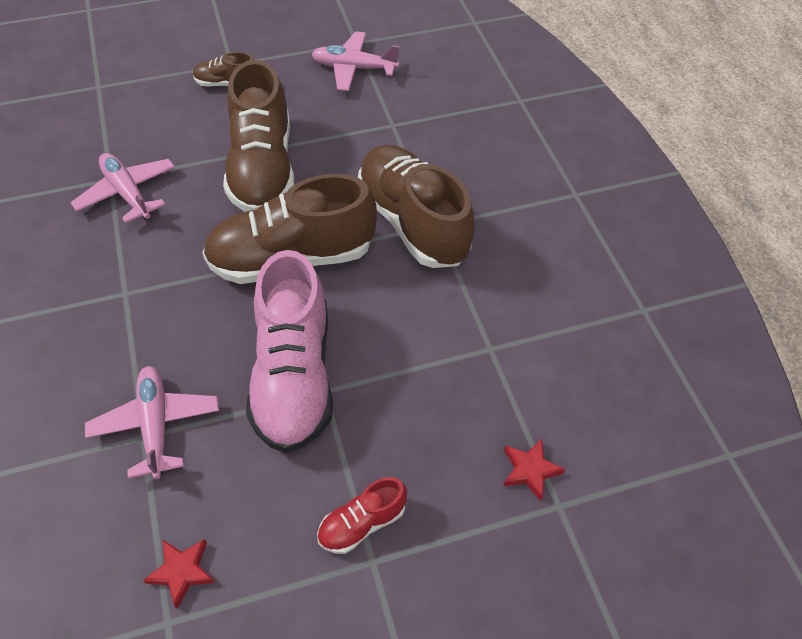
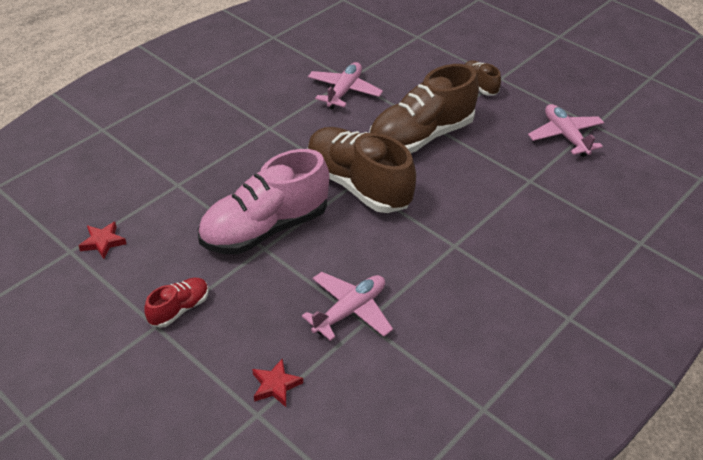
camera: 60 degrees right, 10 degrees down
pink plane [85,366,219,479] -> pink plane moved to [302,272,393,341]
red shoe [317,477,407,554] -> red shoe turned 105 degrees clockwise [145,278,209,328]
brown shoe [358,145,475,268] -> none

